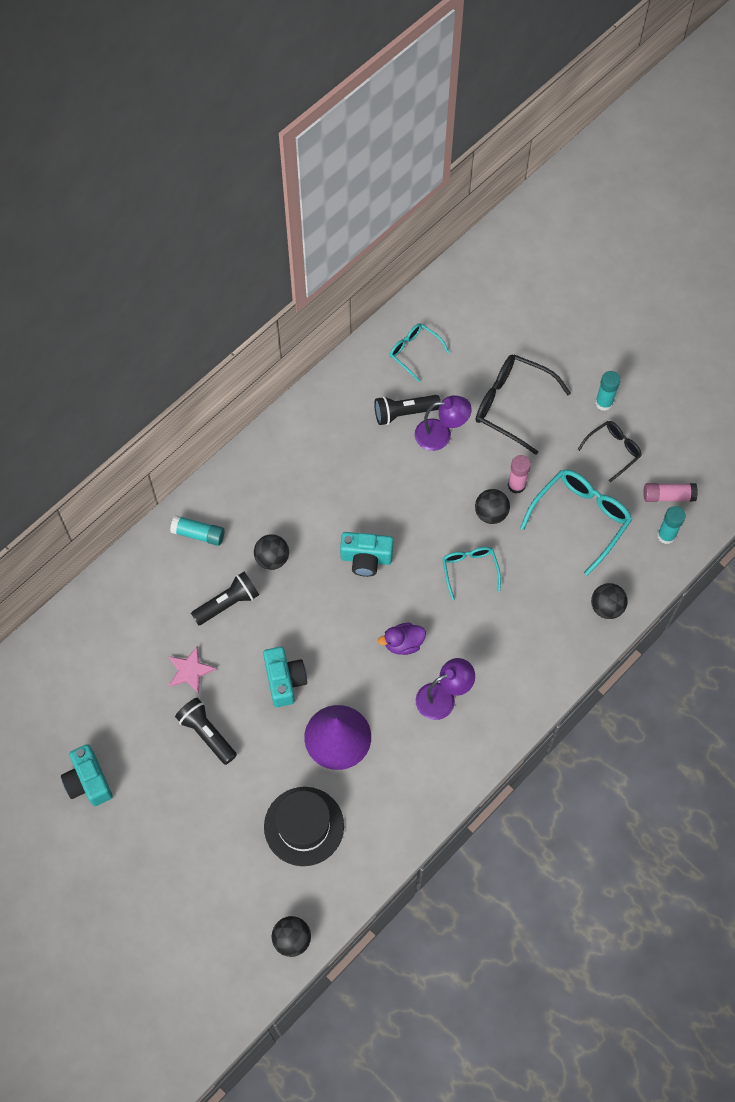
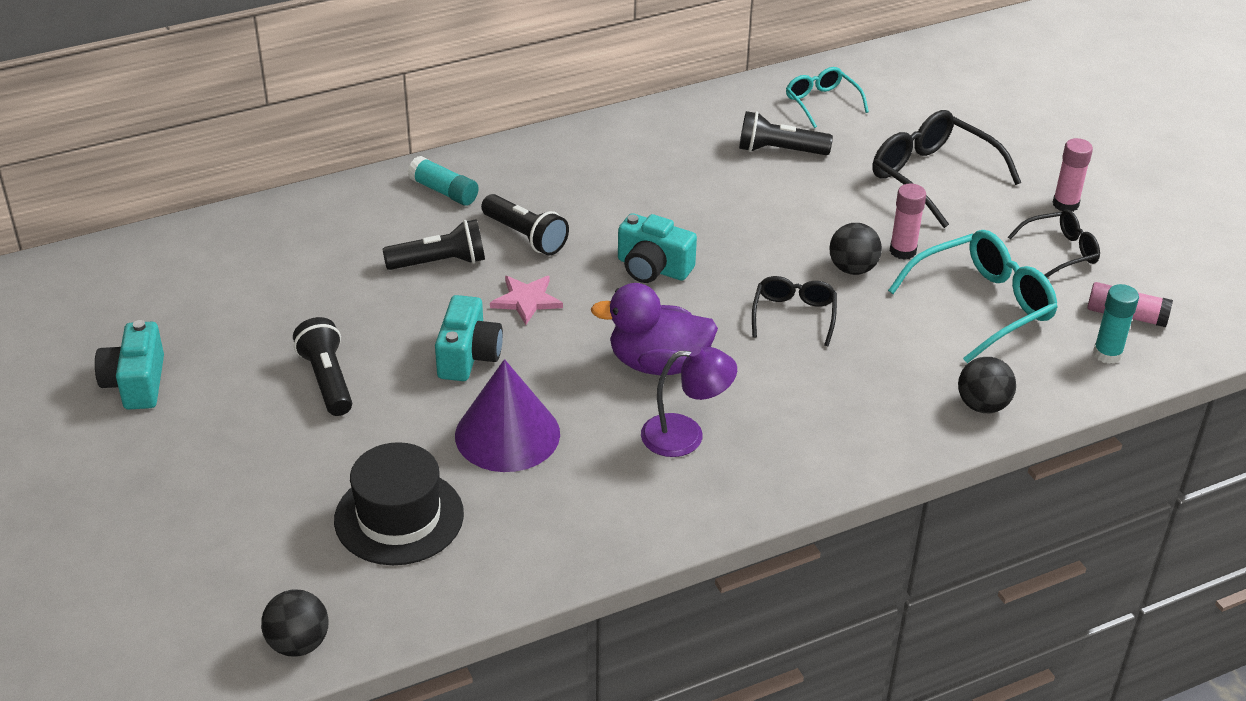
camera: 20 degrees right, 25 degrees down
pink star [169,646,216,694] -> pink star moved to [490,276,563,325]
black ball [254,534,289,570] -> black flashlight [481,194,569,255]
purple duck [378,622,426,655] -> purple duck [591,283,718,375], size x1.64
purple lamp [415,395,472,451] -> none
turquoise glasses [443,547,501,600] -> black glasses [752,276,837,346]
turquoise glue stick [595,371,621,411] -> pink glue stick [1053,138,1093,212]

